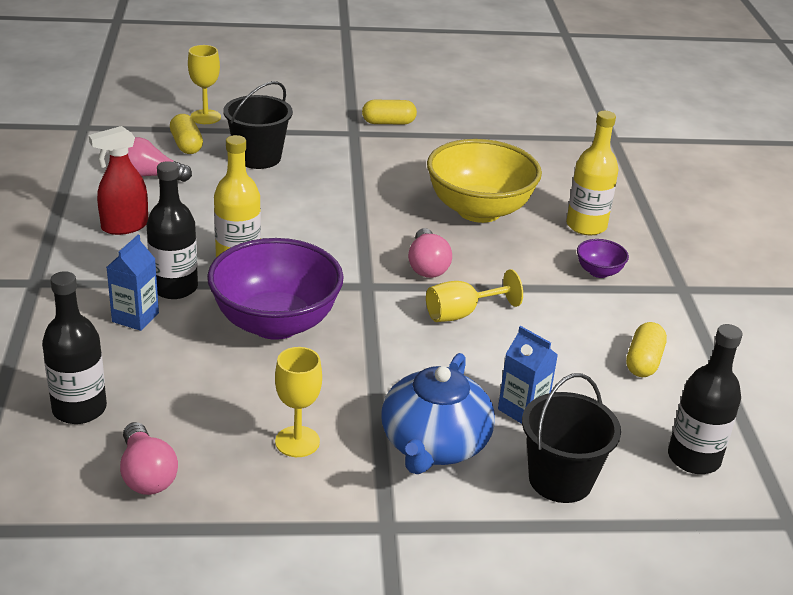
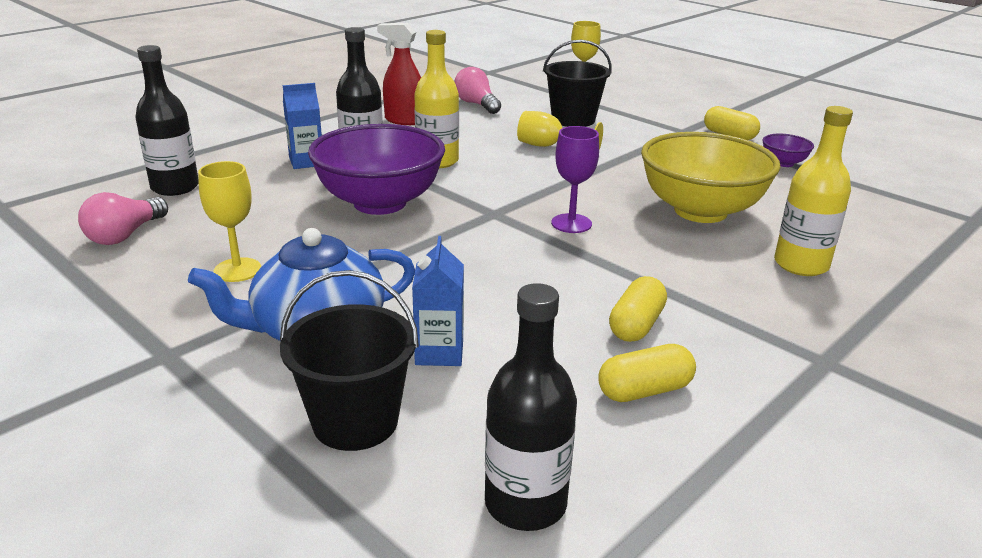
camera: 50 degrees right, 5 degrees down
yellow capsule [170,114,203,154] -> yellow capsule moved to [609,276,667,342]
pink light bulb [408,228,452,278] -> purple goblet [551,126,599,233]
yellow goblet [426,269,523,322] -> yellow goblet moved to [517,111,603,150]
purple bowl [577,239,629,278] -> purple bowl moved to [762,134,814,167]

